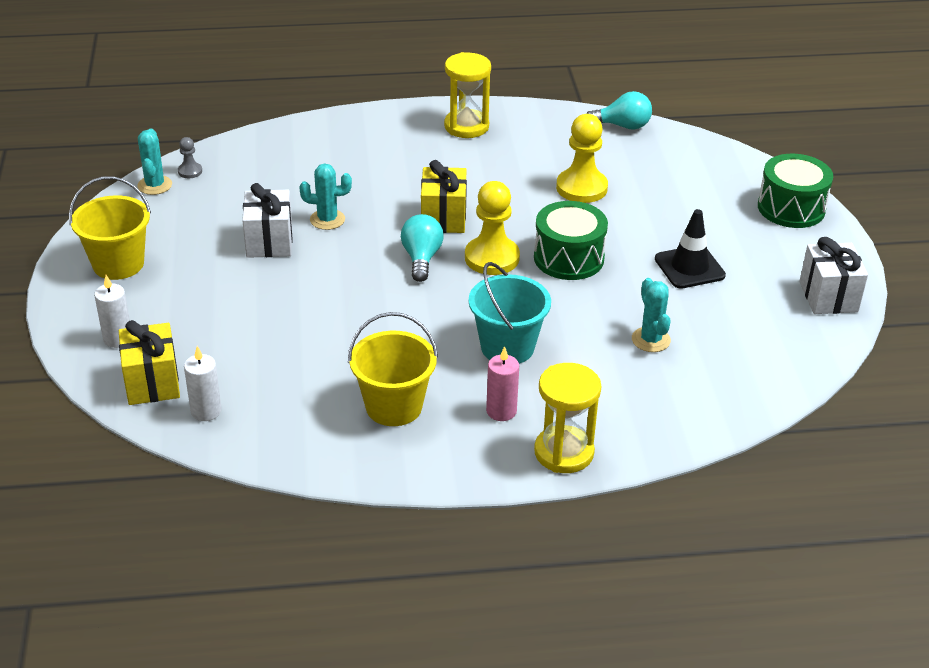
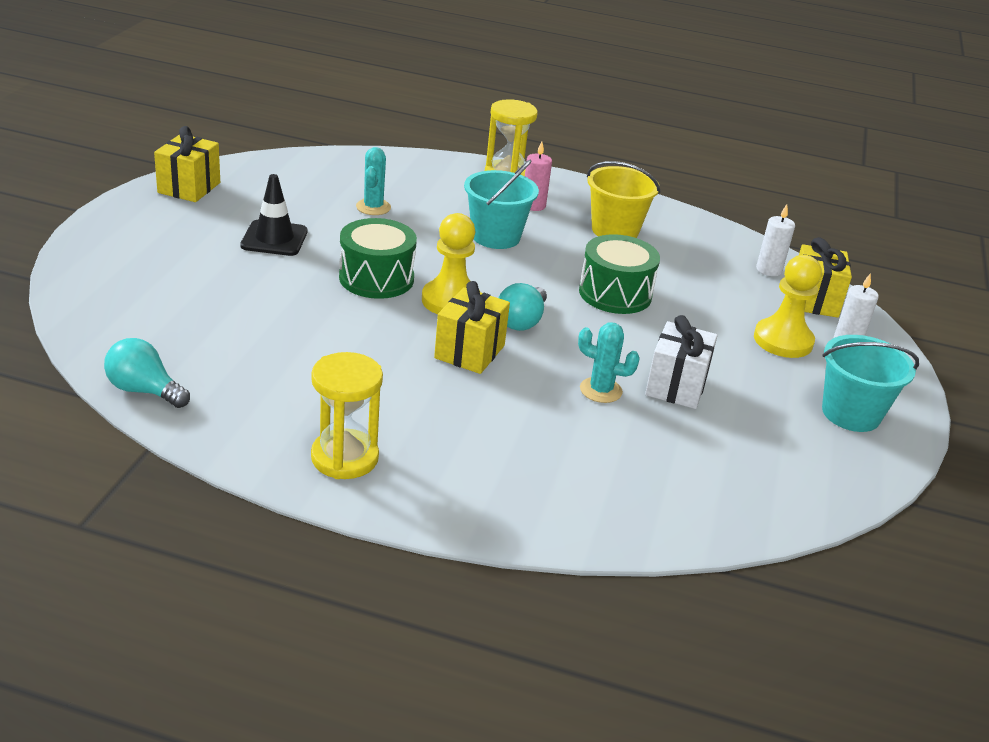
camera: 160 degrees left, 5 degrees down
yellow bucket [69,176,151,280] -> turquoise bucket [822,335,919,432]
turquoise cactus [137,129,172,195] -> none
grey pawn [178,137,202,178] -> none
yellow pawn [556,114,608,203] -> yellow pawn moved to [754,255,822,358]
green drum [758,154,833,228] -> green drum moved to [579,234,660,314]
white gift [799,237,868,314] -> yellow gift [154,126,220,202]

